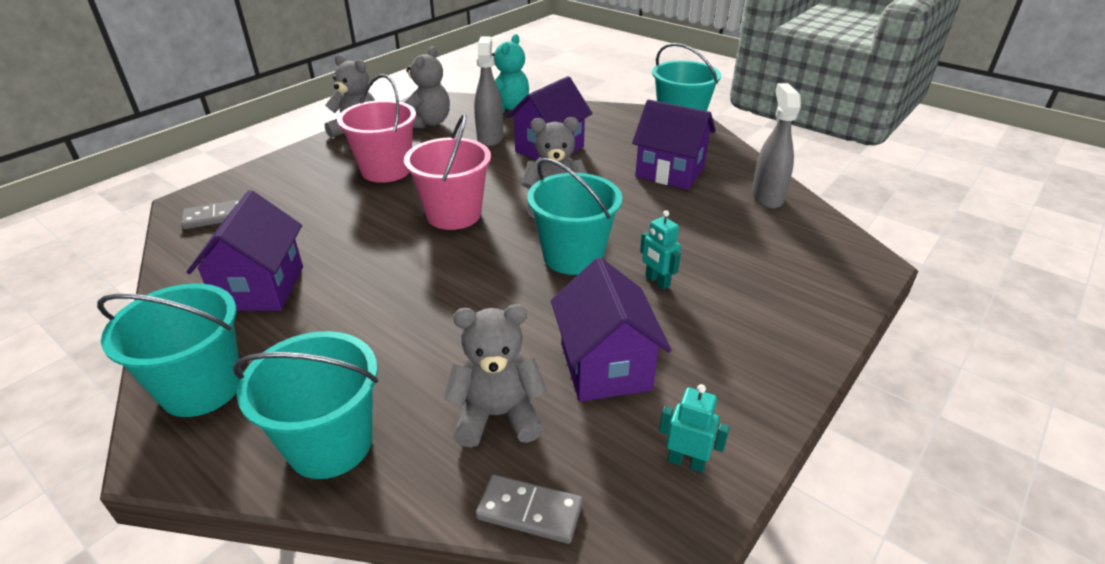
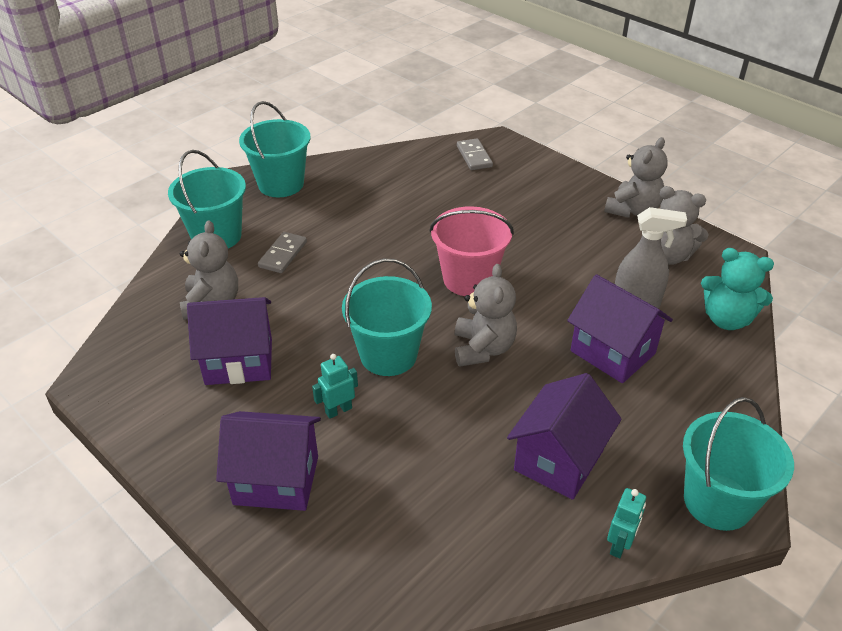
camera: 95 degrees right, 5 degrees up
purple house [187,190,303,311] -> purple house moved to [216,411,321,511]
pink bucket [337,74,416,183] -> none
grey domino [476,474,583,544] -> grey domino moved to [258,232,307,273]
turquoise robot [659,384,730,473] -> turquoise robot moved to [607,488,646,559]
grey spray bottle [752,83,801,209] -> none

